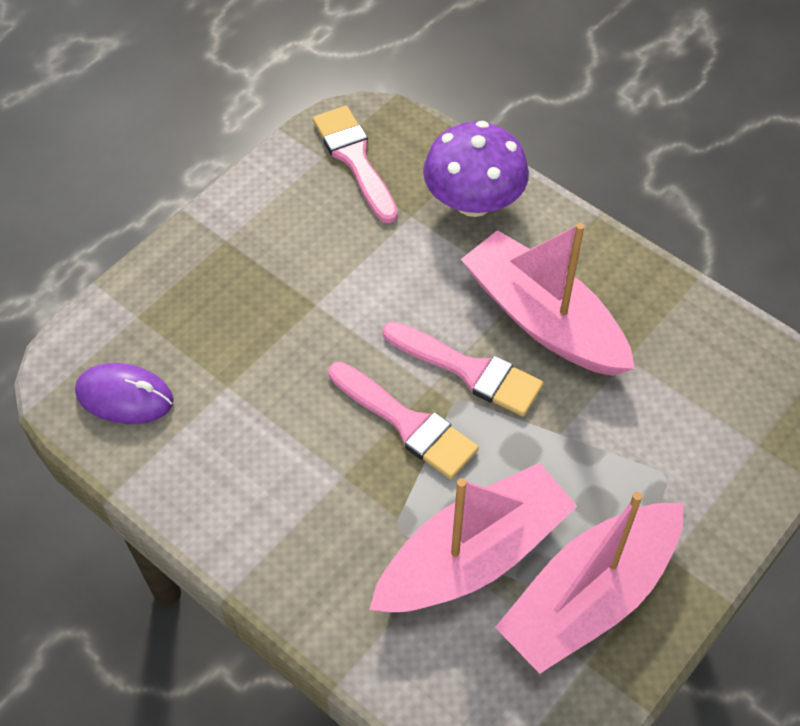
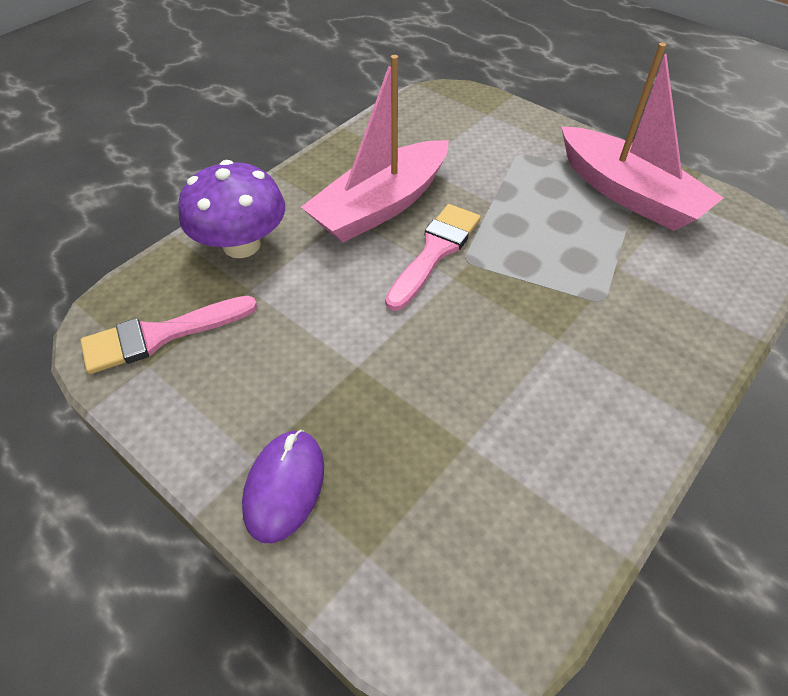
camera: 90 degrees left, 5 degrees down
purple mouse [75,363,174,424] -> purple mouse moved to [242,430,324,543]
pink brush [329,361,479,479] -> none
pink boat [369,463,577,613] -> none

